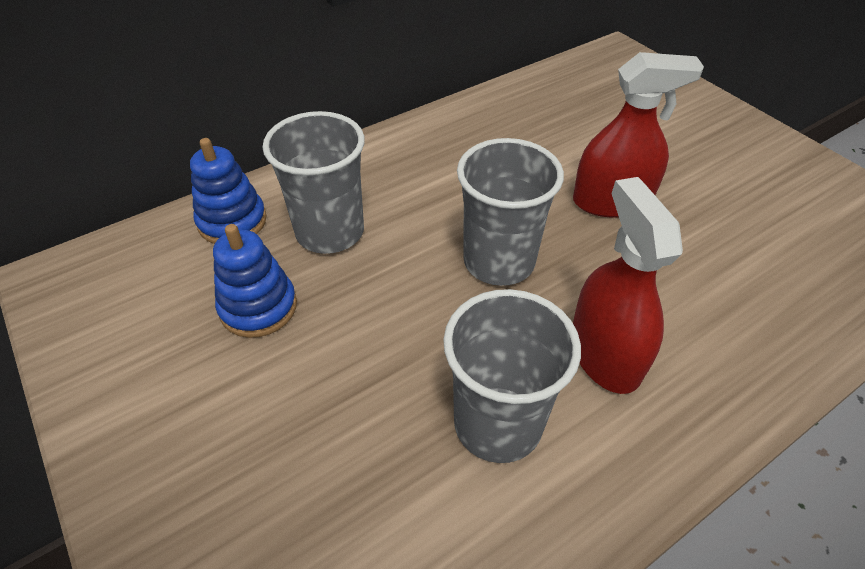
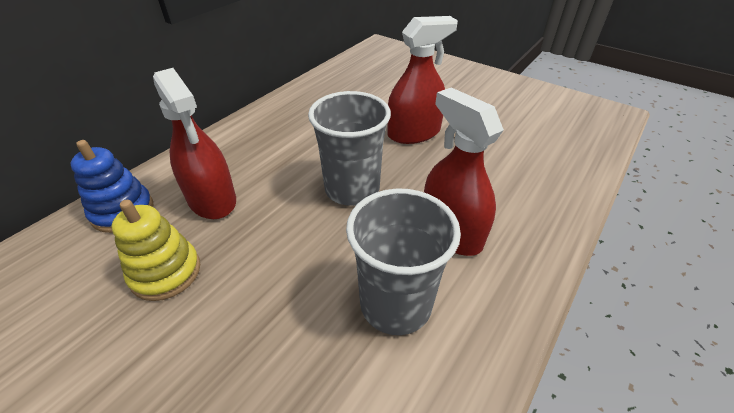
camera: 20 degrees left, 5 degrees down
blue stacking toy [213,224,297,338] -> yellow stacking toy [112,200,200,301]
grey cup [262,111,365,254] -> red spray bottle [153,68,236,219]

